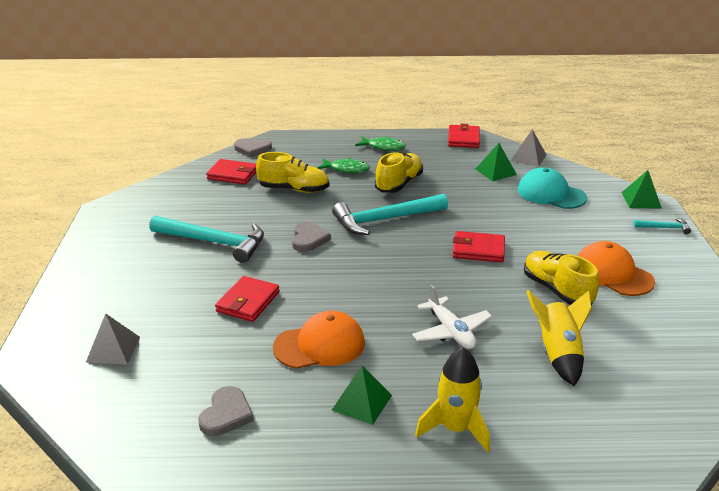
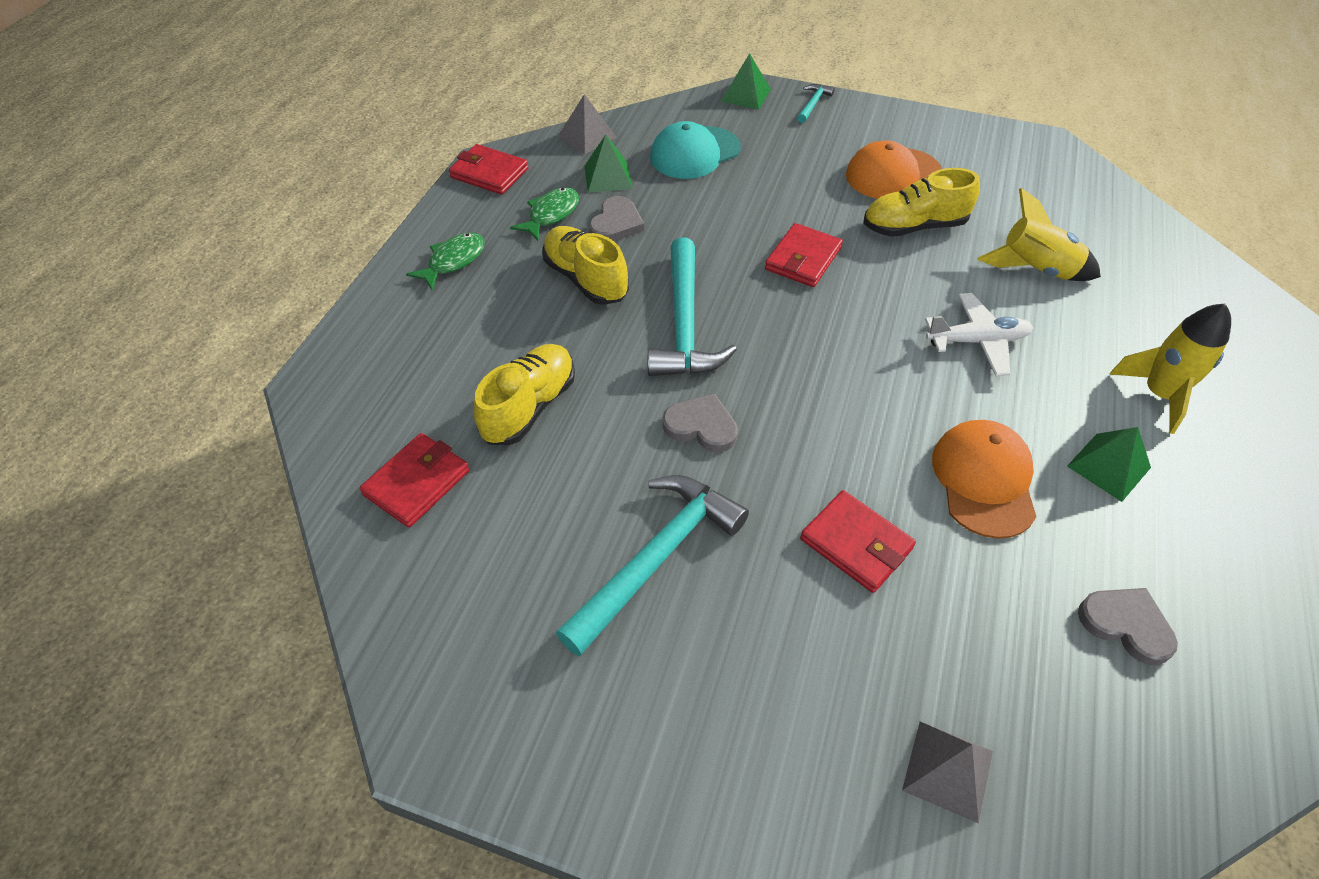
camera: 70 degrees left, 20 degrees up
grey heart [234,138,272,157] -> grey heart moved to [589,196,644,241]
green fish [317,158,370,173] -> green fish moved to [510,187,579,241]

